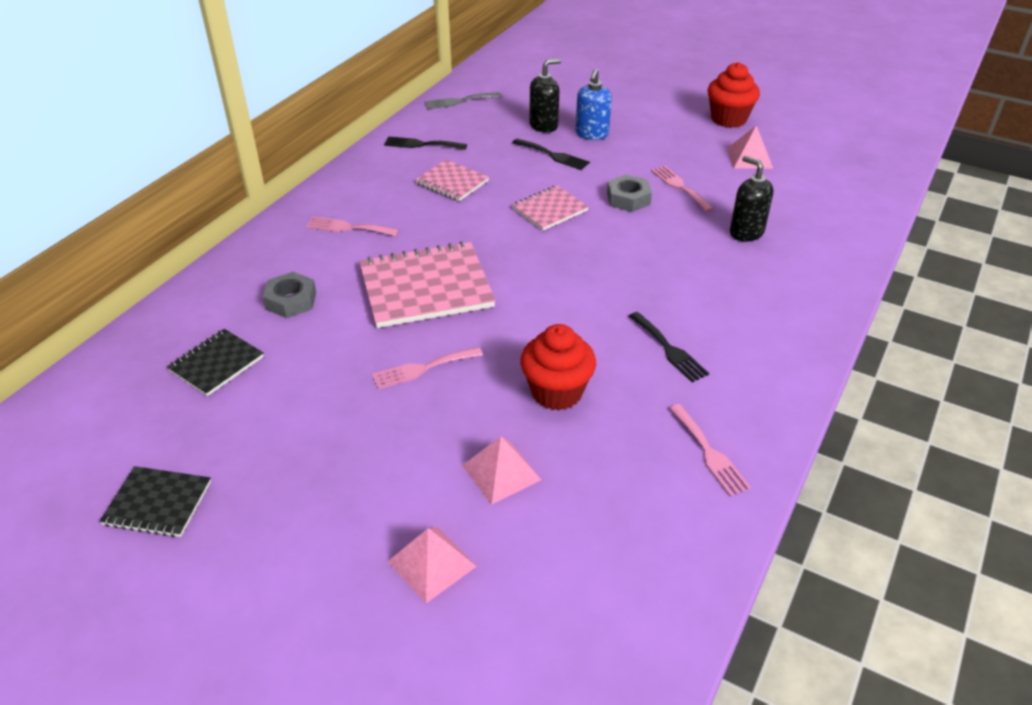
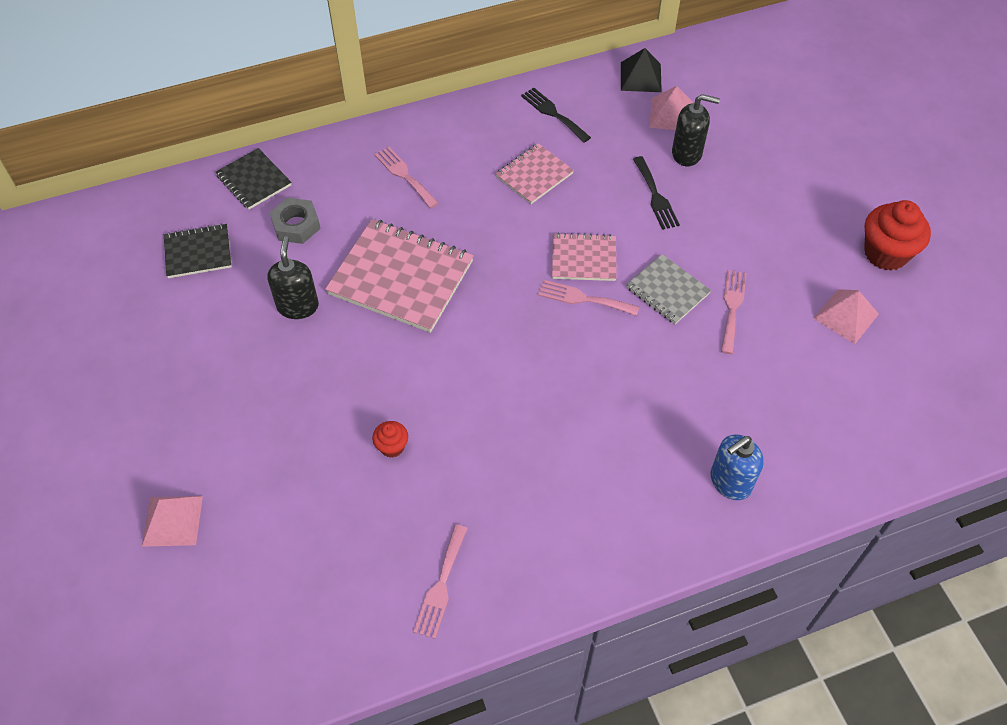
camera: 40 degrees right, 15 degrees up
black notebook [100,466,211,537] -> black notebook moved to [216,148,291,209]
pink fork [372,347,483,389] -> pink fork moved to [538,280,639,316]
pink notebook [415,160,489,201] -> pink notebook turned 60 degrees clockwise [496,143,574,204]
grey fork [424,92,502,109] -> black pyramid [621,48,662,92]
pink pyramid [462,436,542,505] -> pink pyramid moved to [649,86,693,130]
red cupcake [520,324,596,411] -> red cupcake [372,421,408,458], size x0.50
blue soap dispenser [575,69,612,140] -> blue soap dispenser moved to [711,434,764,500]
grey nut [607,174,652,212] -> grey notebook [626,254,711,324]
black fork [629,312,709,382] -> none
black soap dispenser [730,156,773,241] -> black soap dispenser moved to [267,236,319,319]

